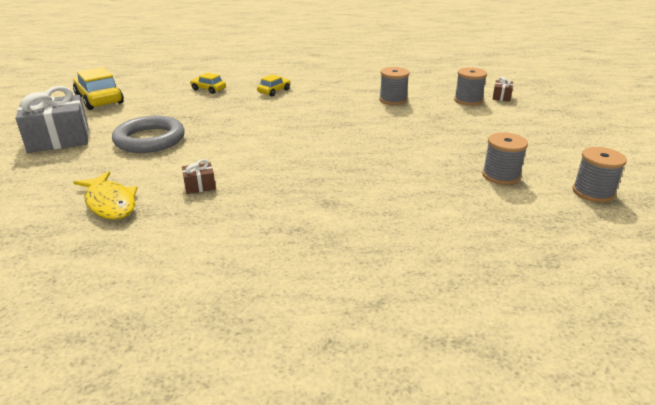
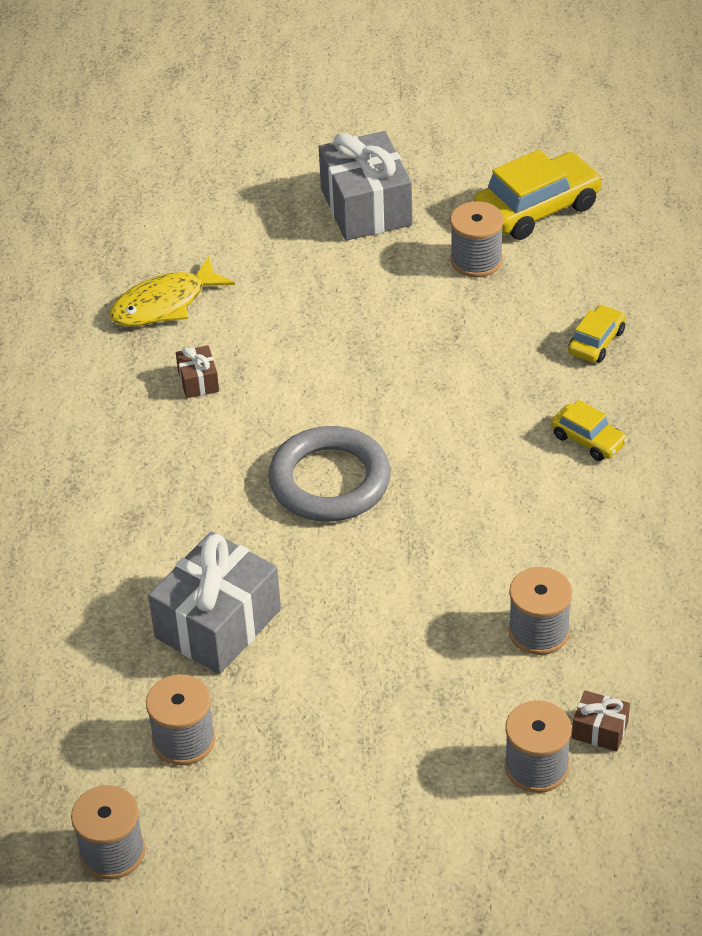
camera: 95 degrees right, 15 degrees up
grey ring [112,116,185,153] -> grey ring moved to [268,426,391,522]
brown gift [492,77,513,102] -> brown gift moved to [572,691,630,751]
none -> grey gift [148,532,281,674]
none -> grey spool [450,201,504,277]

